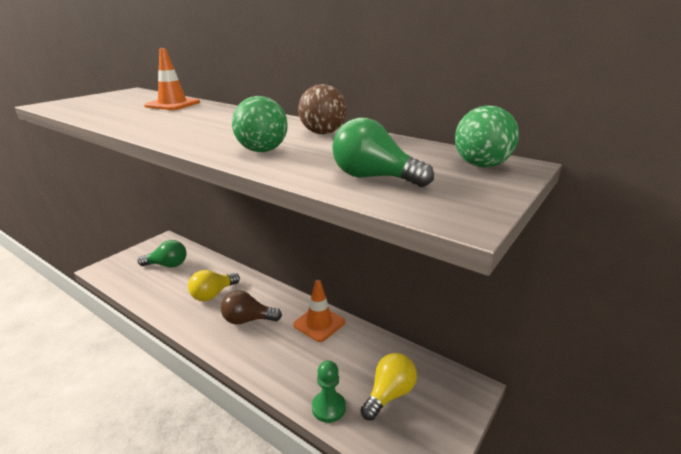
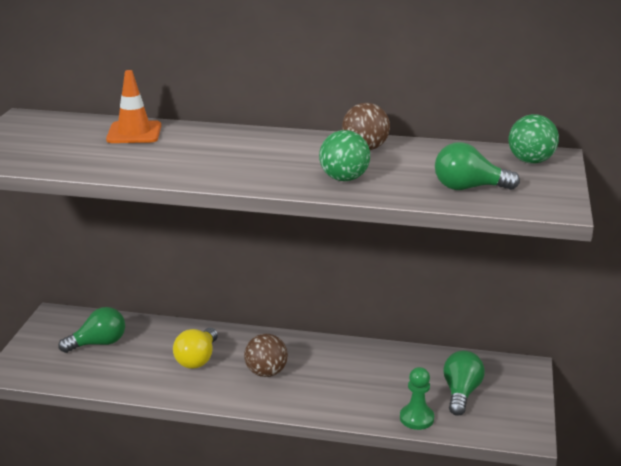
camera: 25 degrees left, 0 degrees up
brown light bulb [221,290,282,325] -> brown ball [244,334,288,377]
orange traffic cone [293,280,345,342] -> none
yellow light bulb [361,353,417,420] -> green light bulb [443,351,485,416]

